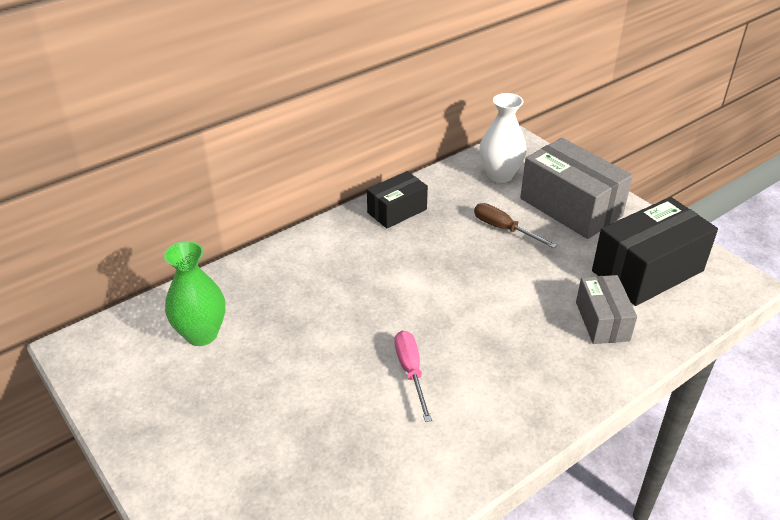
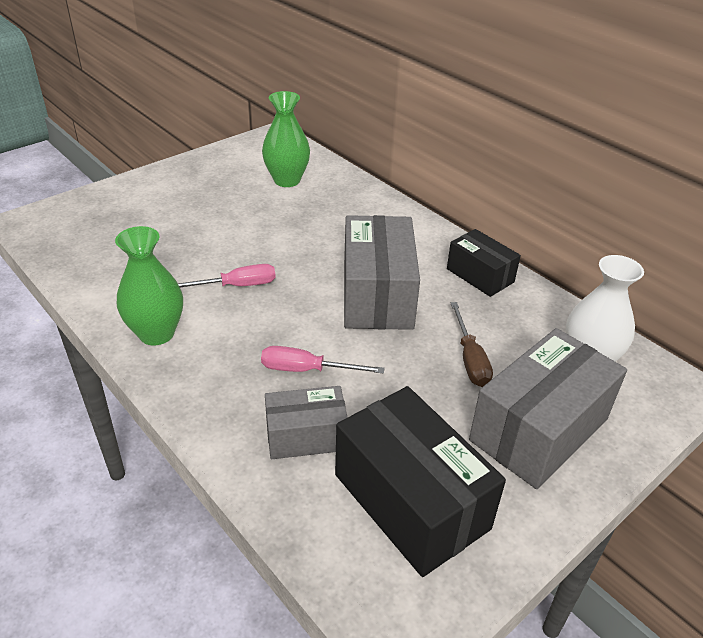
camera: 85 degrees right, 0 degrees up
brown screwdriver [474,203,557,248] -> brown screwdriver turned 135 degrees clockwise [451,302,493,387]
none -> green vase [115,226,183,345]
none -> pink screwdriver [261,346,384,374]
none -> grey box [344,215,420,330]

